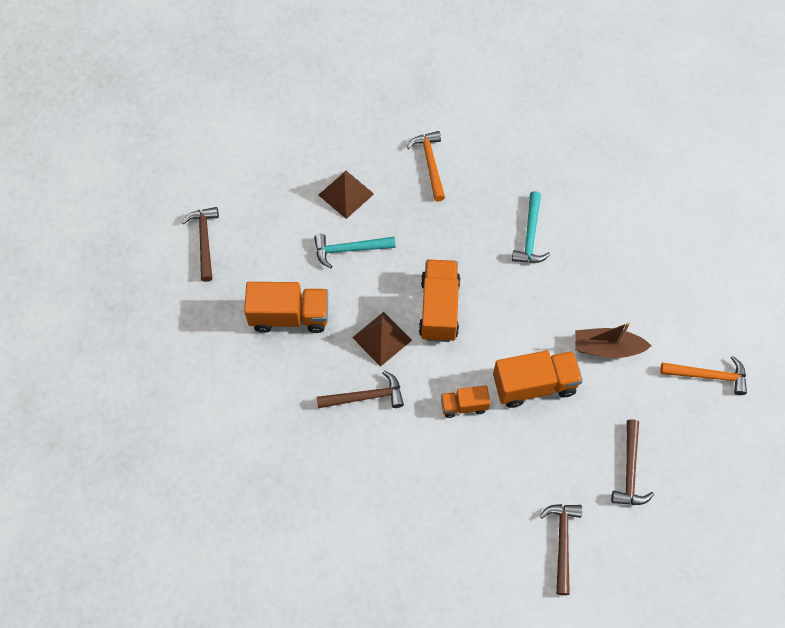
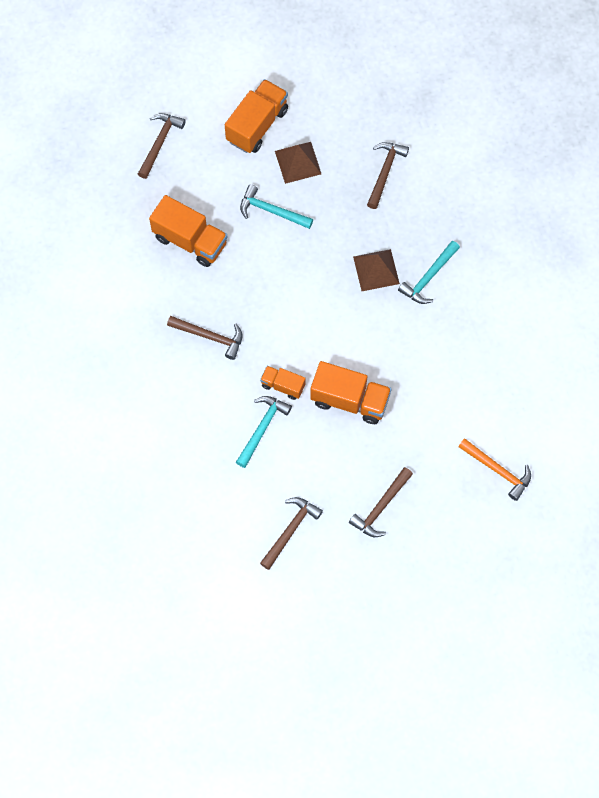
camera: 30 degrees right, 5 degrees up
brown pyramid [352,312,412,367] -> brown pyramid moved to [353,249,400,291]
orange hammer [407,131,445,202] -> brown hammer [367,142,409,209]
orange truck [419,259,460,342] -> orange truck moved to [225,79,288,153]
brown boat [575,322,651,358] -> none
none -> turquoise hammer [236,396,292,468]

